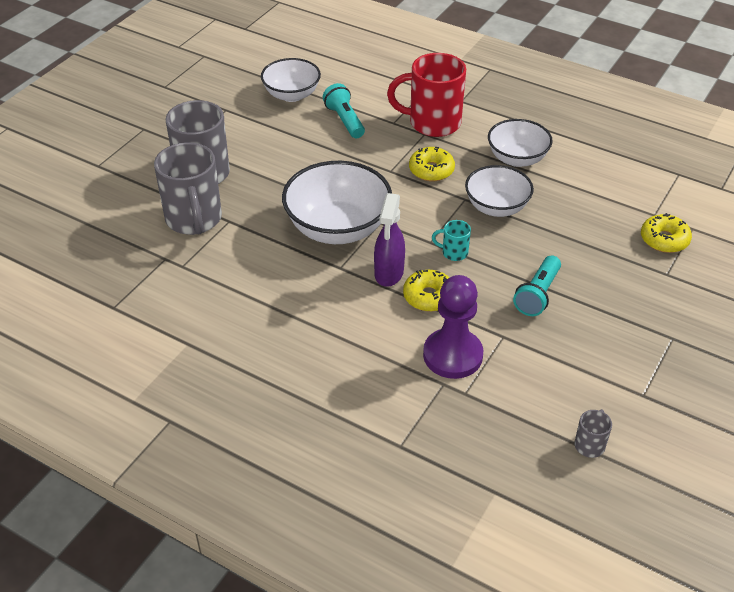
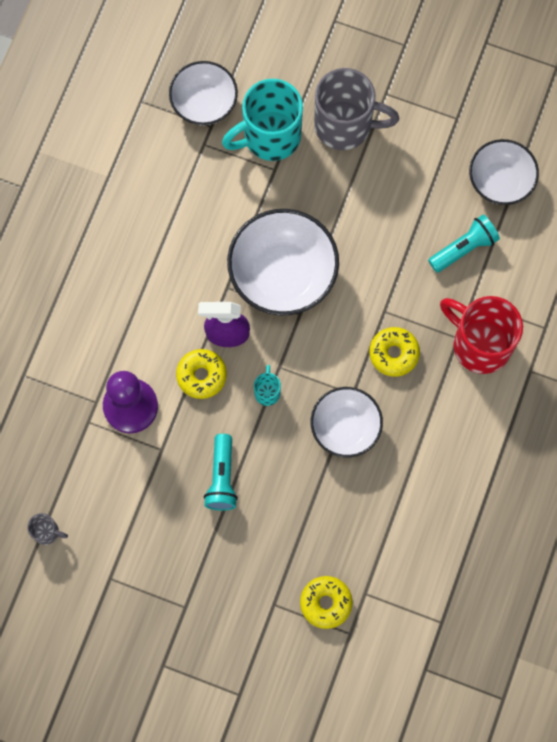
camera: 80 degrees right, 30 degrees up
grey mug [154,142,222,235] -> turquoise mug [222,79,303,161]
red mug [387,53,466,137] -> red mug turned 45 degrees counterclockwise [440,296,523,374]
white bowl [488,119,553,167] -> white bowl moved to [169,61,238,125]
turquoise flashlight [513,255,561,316] -> turquoise flashlight turned 105 degrees counterclockwise [204,434,238,511]

